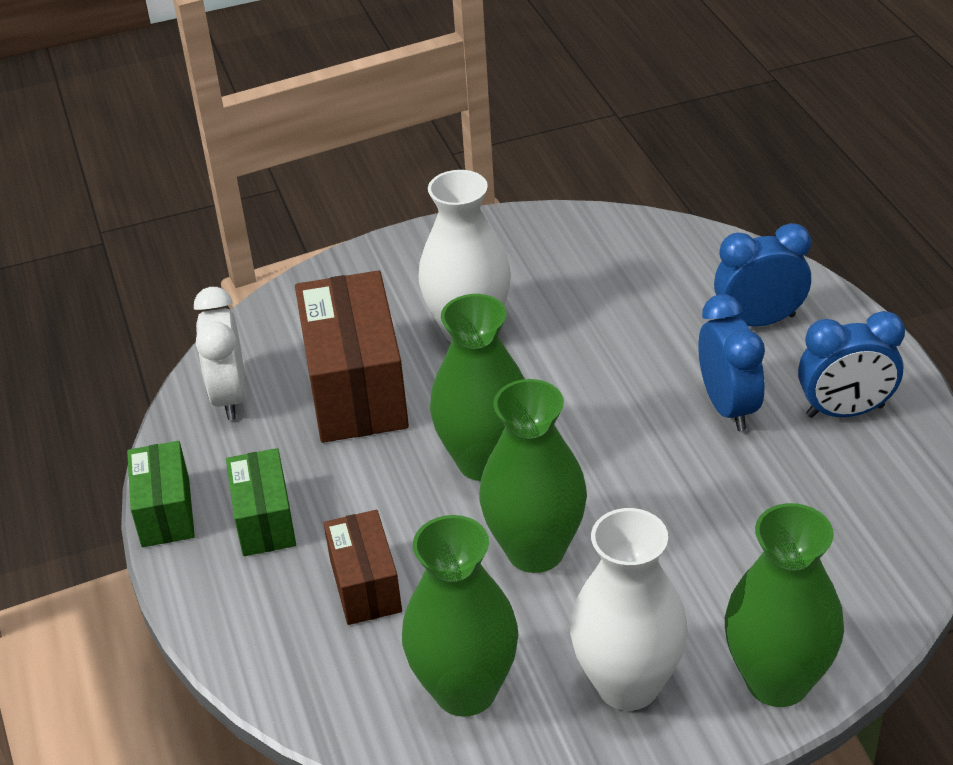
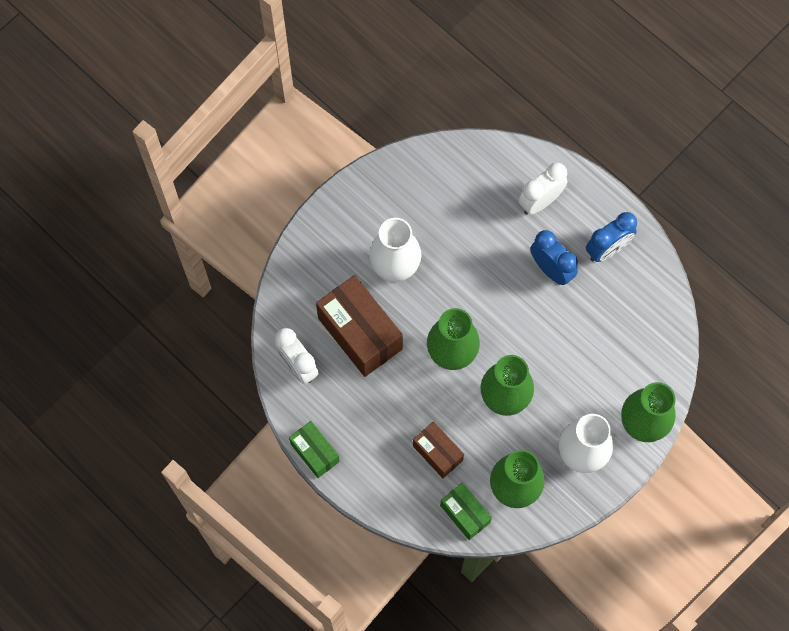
camera: 30 degrees left, 30 degrees up
green box [226,448,296,556] -> green box moved to [440,482,492,540]
blue clock [714,223,811,327] -> white clock [518,162,568,215]

